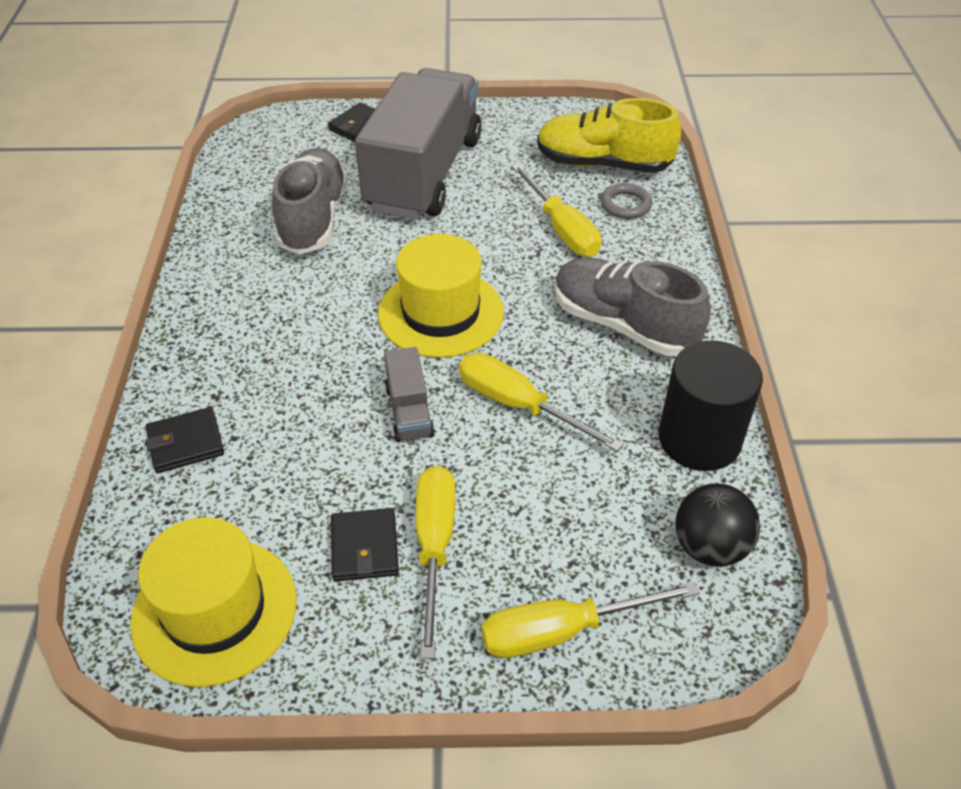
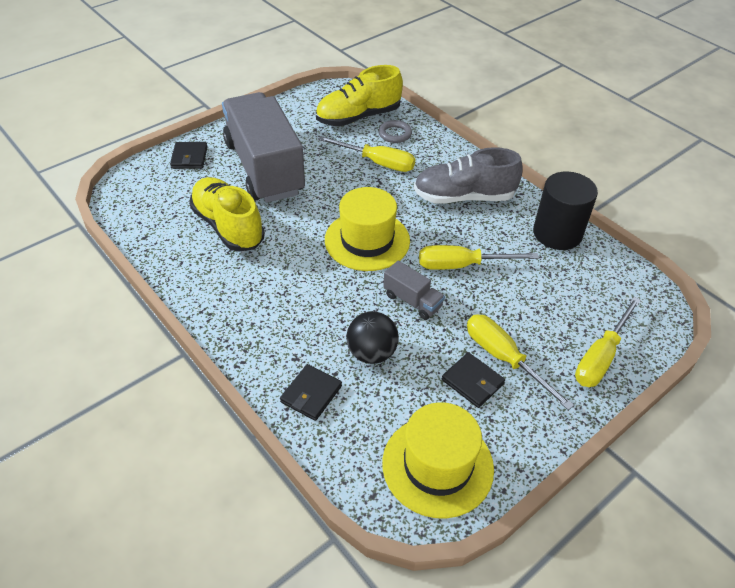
camera: 40 degrees left, 0 degrees up
grey shoe [272,148,348,254] -> yellow shoe [189,177,265,252]
black ball [675,483,760,567] -> black ball moved to [346,311,399,364]

